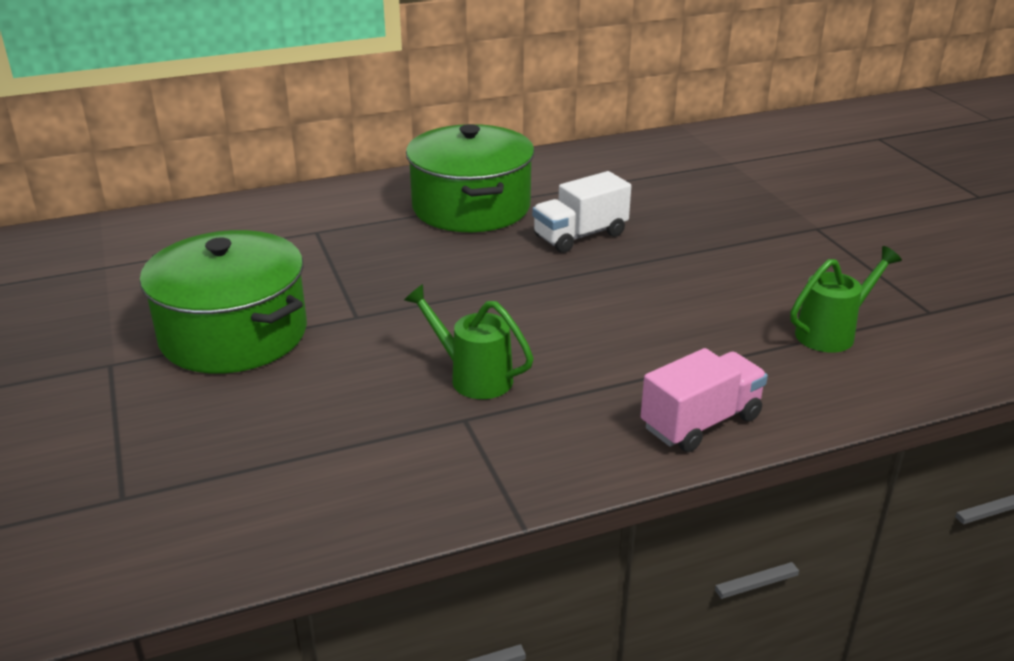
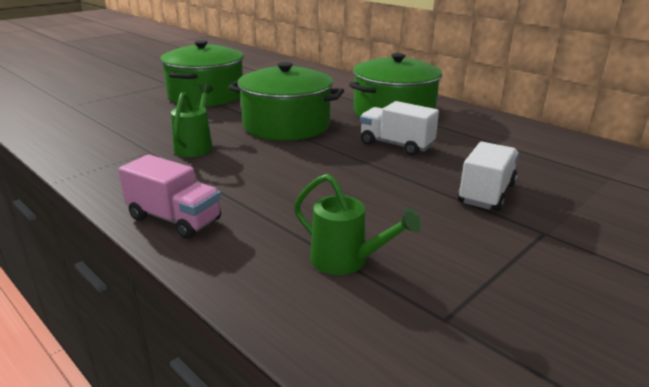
camera: 65 degrees right, 5 degrees down
none -> green pot [228,62,344,140]
none -> white truck [458,141,519,211]

